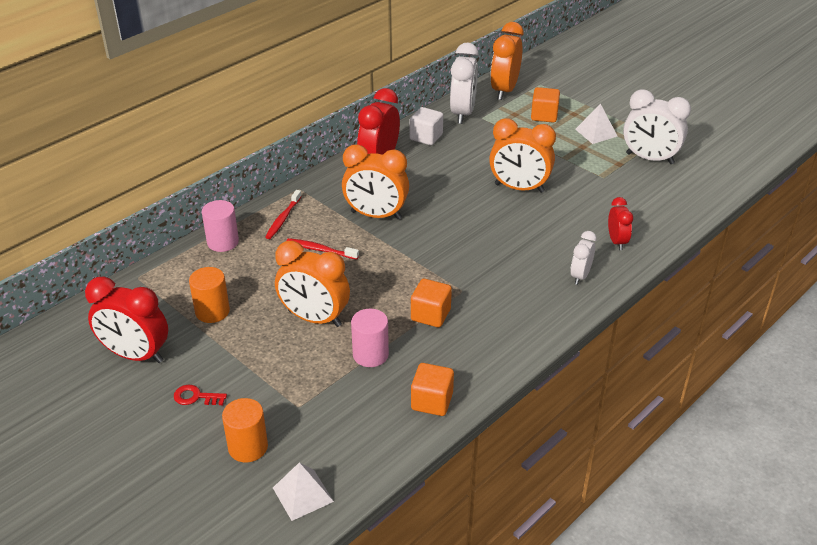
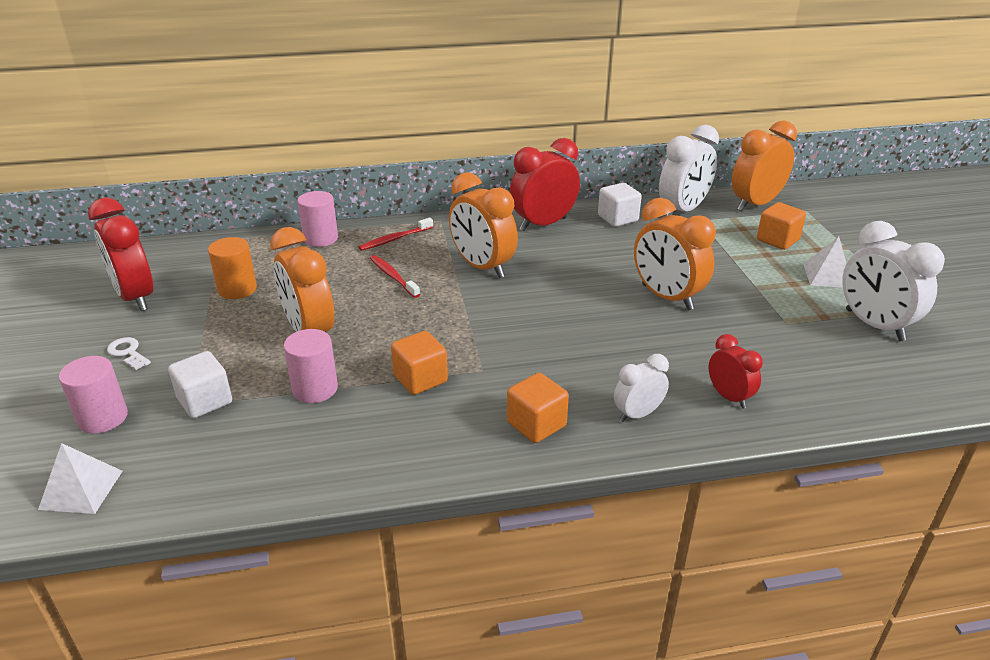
camera: 35 degrees right, 5 degrees down
red key [174,385,227,405] -> white key [107,337,151,370]
orange cylinder [222,398,268,462] -> pink cylinder [59,356,128,434]
orange cube [411,363,454,416] -> orange cube moved to [507,373,569,443]
red clock [608,197,633,250] -> red clock turned 60 degrees counterclockwise [709,334,763,409]
none -> white cube [168,351,232,418]

